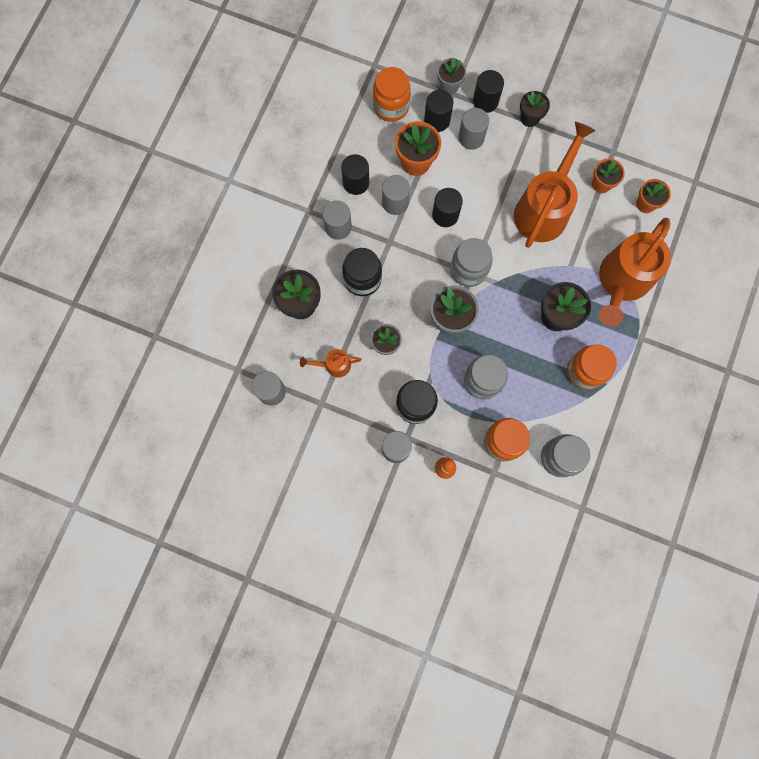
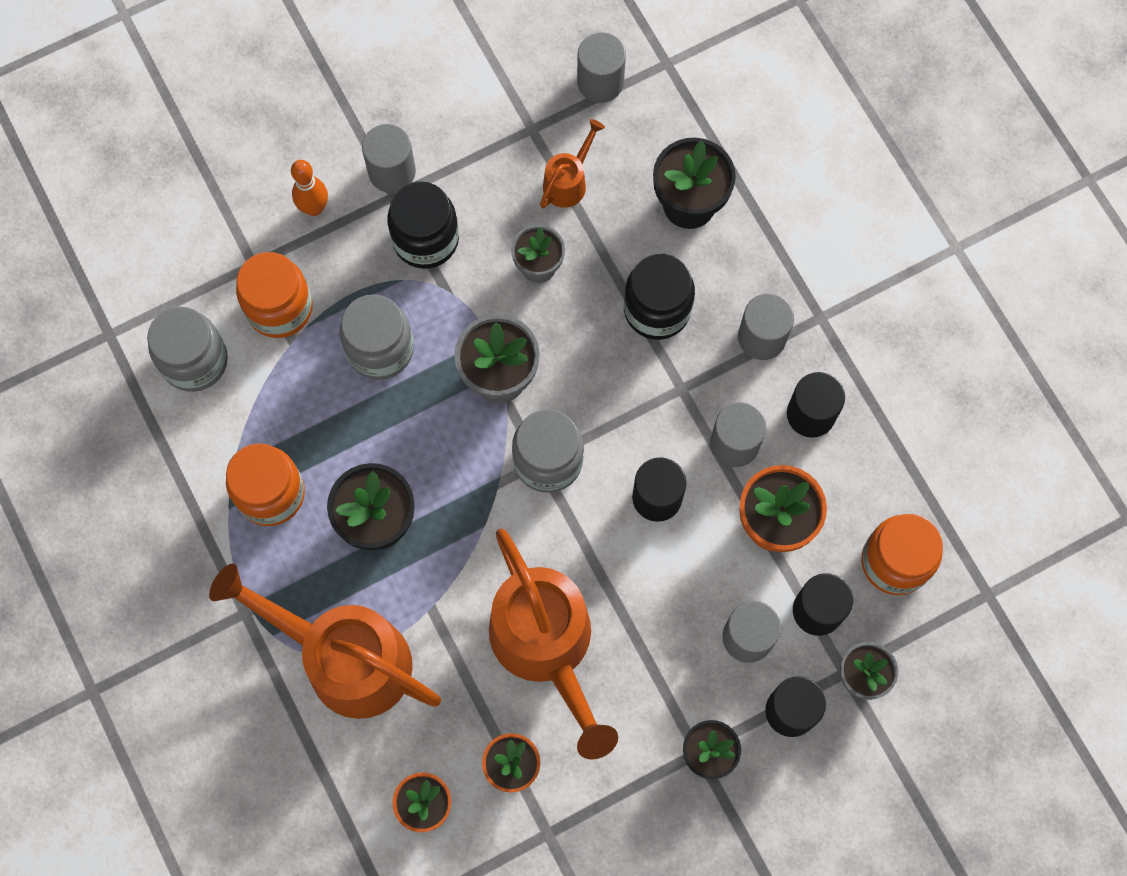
camera: 130 degrees right, 5 degrees down
orange watering can [599,218,671,326] -> orange watering can turned 45 degrees counterclockwise [209,564,441,719]

